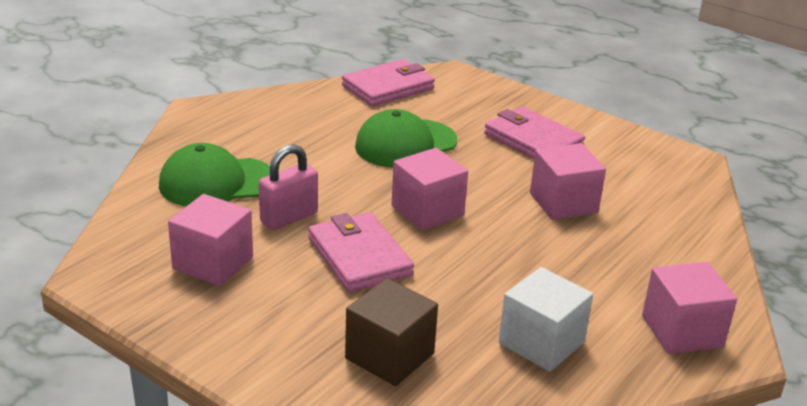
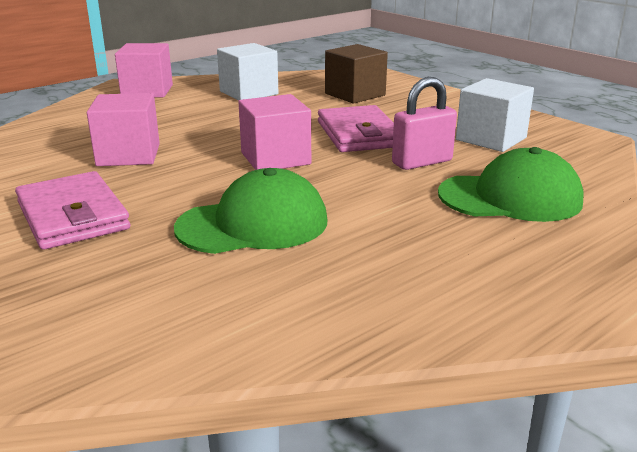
camera: 165 degrees left, 5 degrees down
pink cube [168,194,253,286] -> white cube [456,78,534,152]
pink wallet [342,59,435,106] -> none

